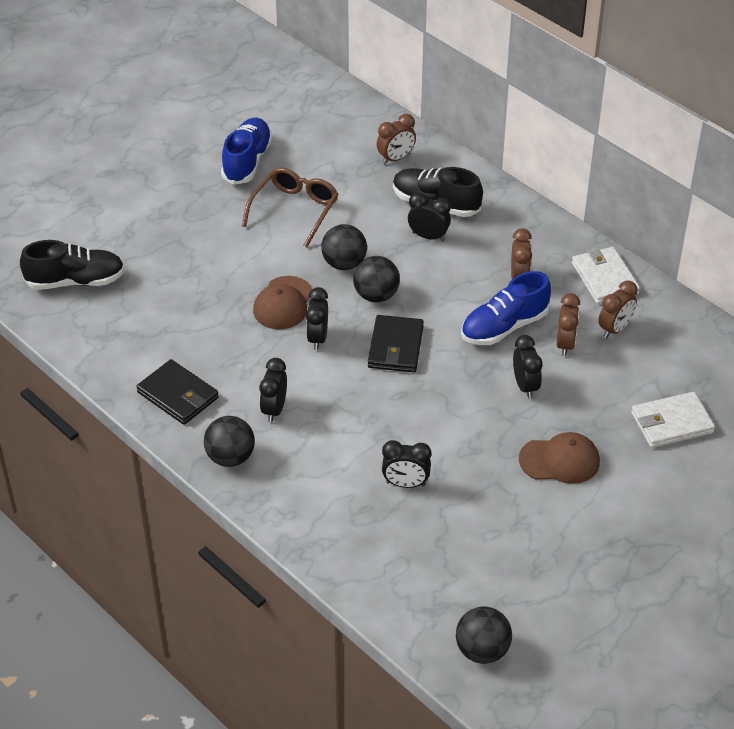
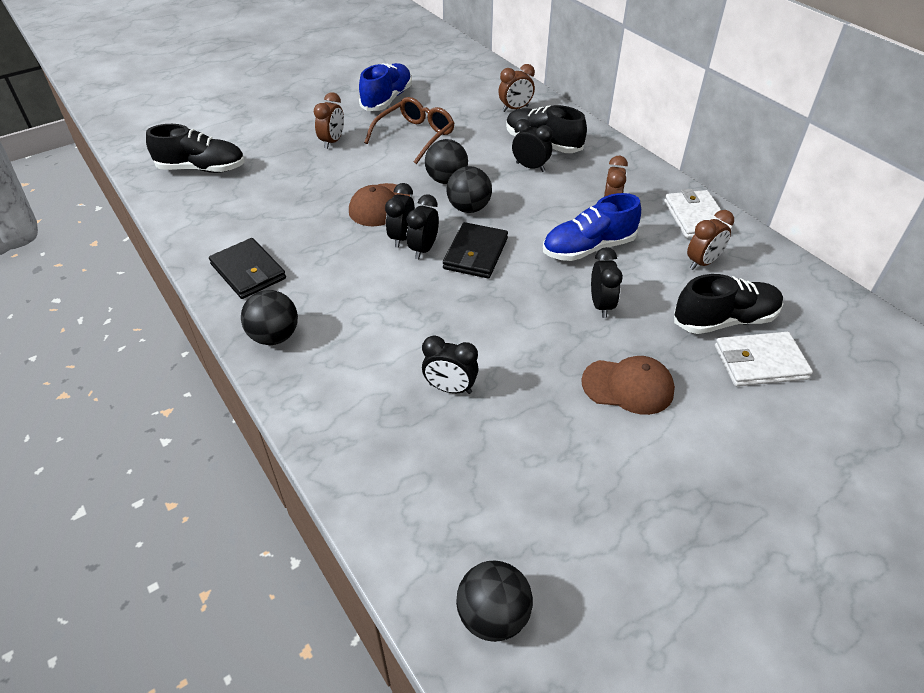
camera: 10 degrees right, 0 degrees up
black clock [259,358,287,423] -> black clock moved to [406,194,439,259]
brown clock [556,293,580,356] -> brown clock moved to [314,92,344,149]
none -> black shoe [674,274,783,334]

